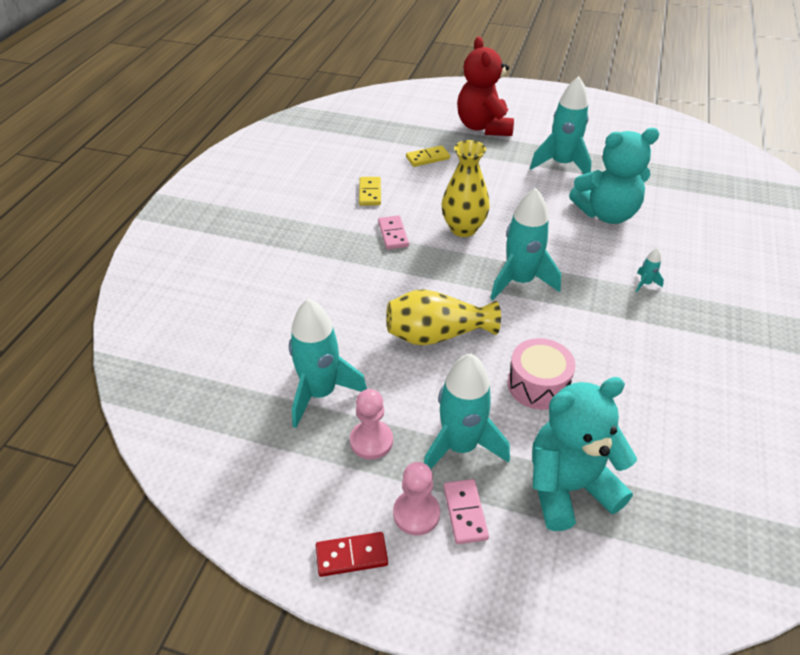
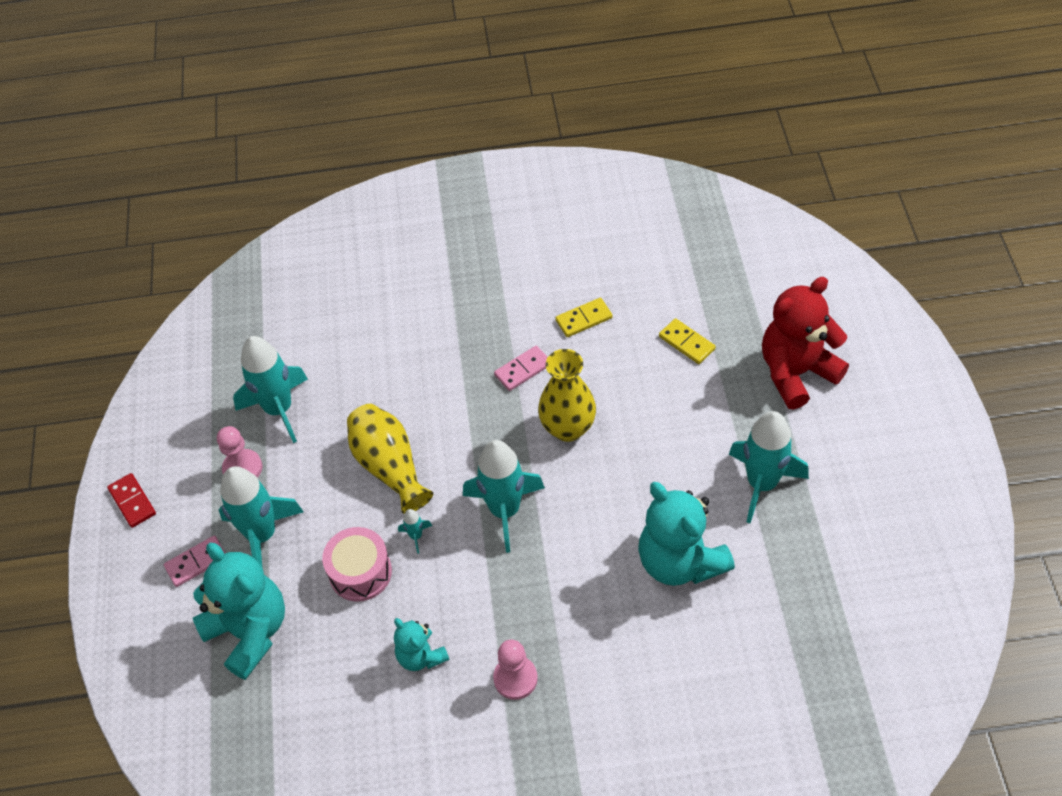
camera: 70 degrees right, 10 degrees up
pink pawn [393,462,440,535] -> pink pawn moved to [493,640,538,700]
turquoise rocket [636,248,664,292] -> turquoise rocket moved to [398,509,432,554]
none -> turquoise teddy bear [394,618,449,671]

